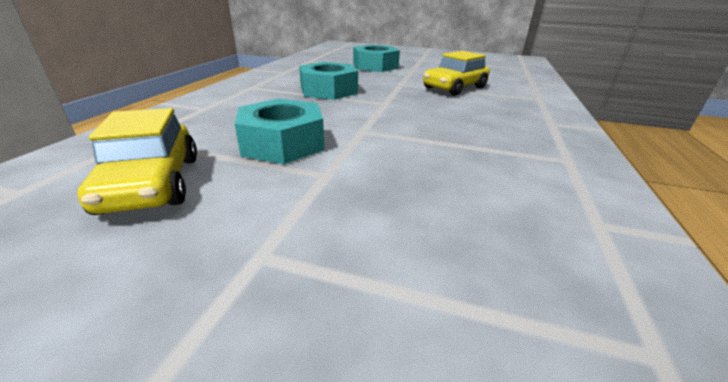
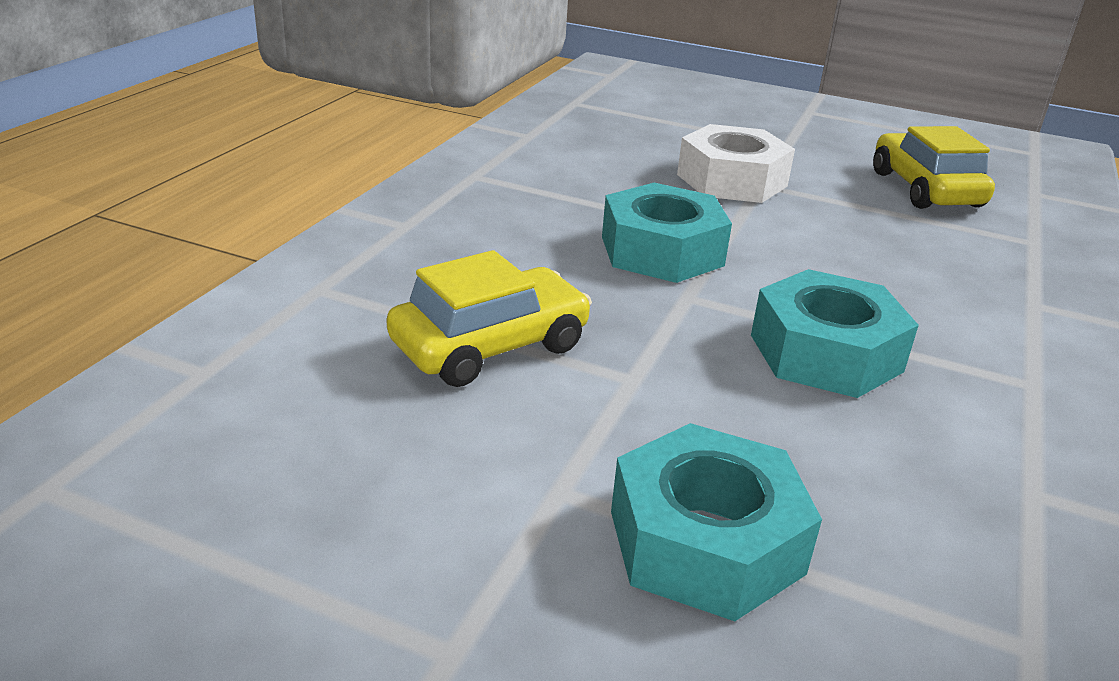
camera: 175 degrees left, 0 degrees up
turquoise nut [234,99,324,164] -> turquoise nut moved to [602,183,732,283]
none -> white nut [677,124,795,203]

